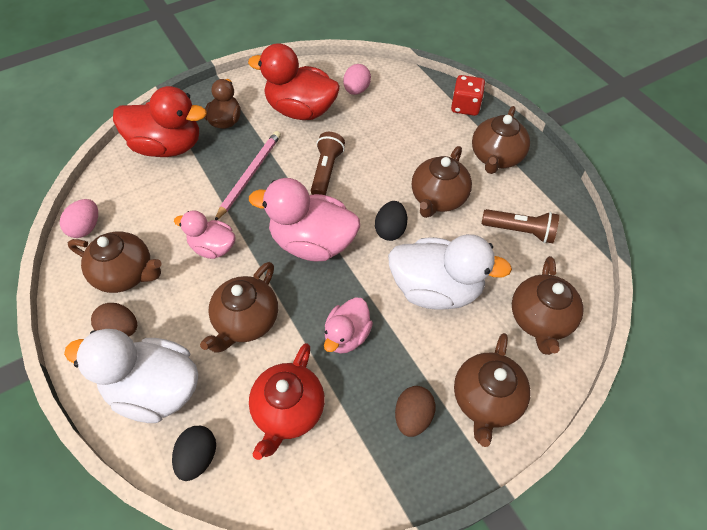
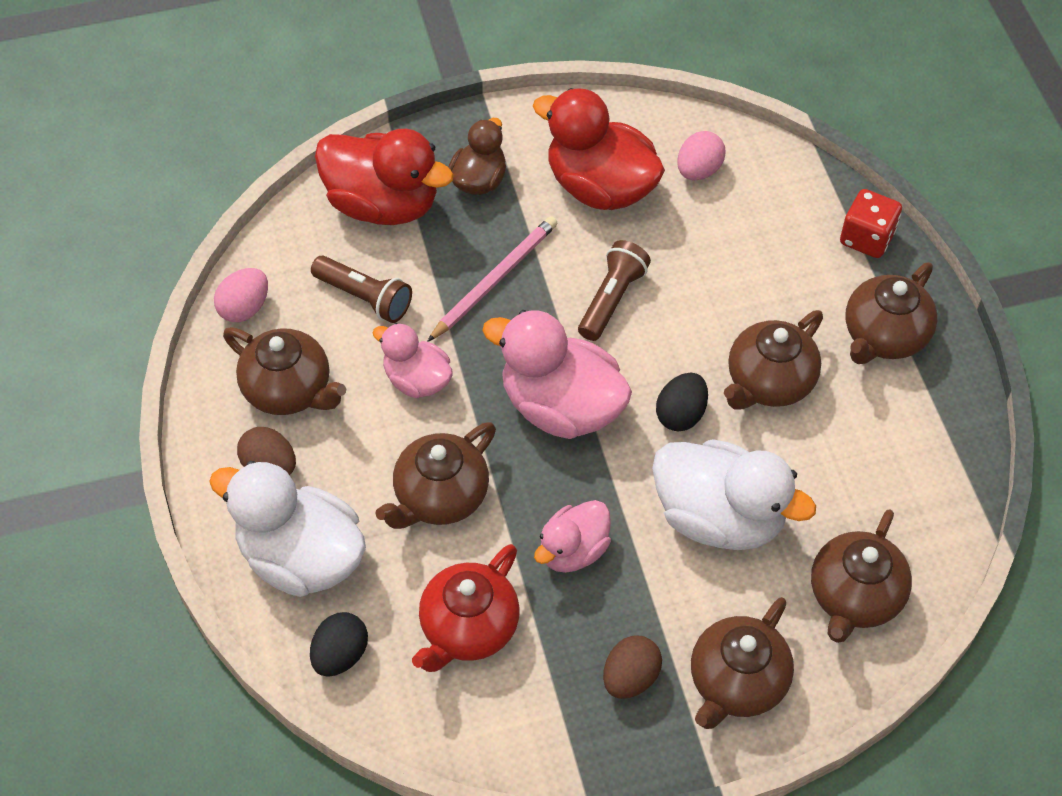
camera: 15 degrees right, 0 degrees up
brown flashlight [482,209,559,243] -> brown flashlight moved to [311,256,412,323]

